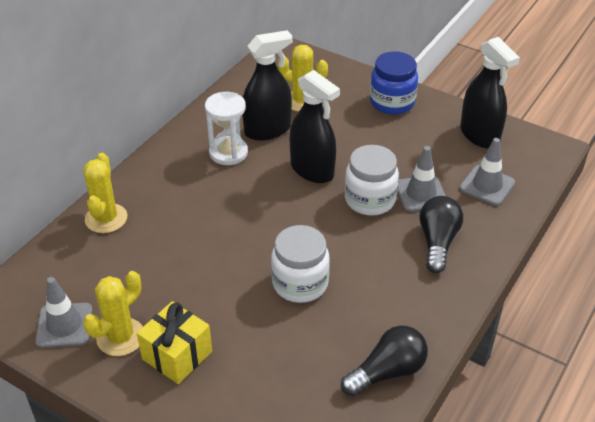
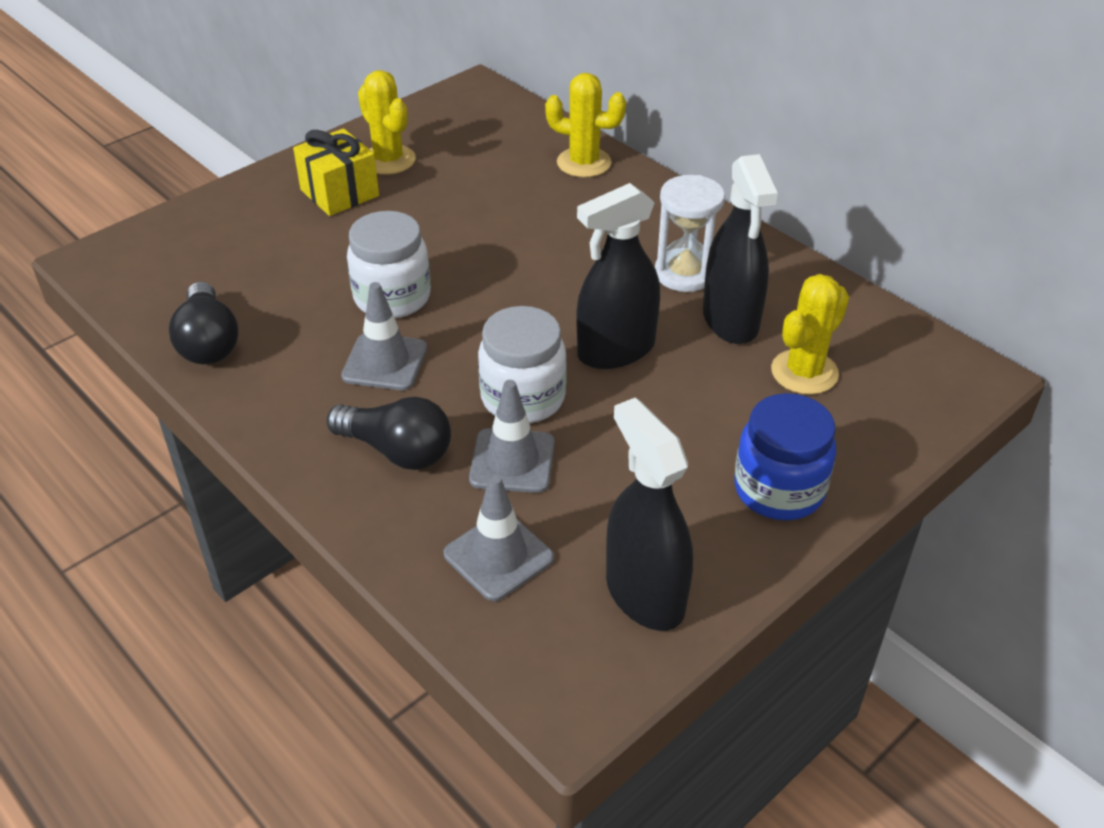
camera: 105 degrees right, 0 degrees up
grey traffic cone [35,277,92,348] -> grey traffic cone moved to [341,282,427,390]
black spray bottle [460,37,520,148] -> black spray bottle turned 75 degrees clockwise [606,398,693,631]

